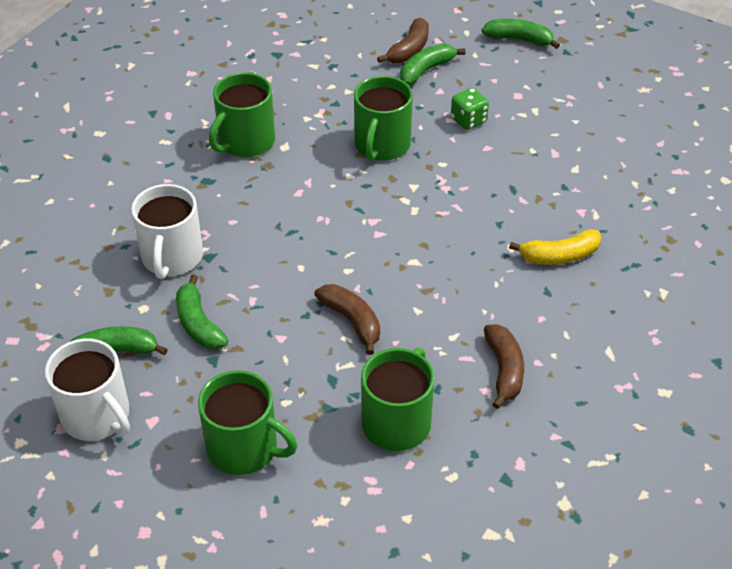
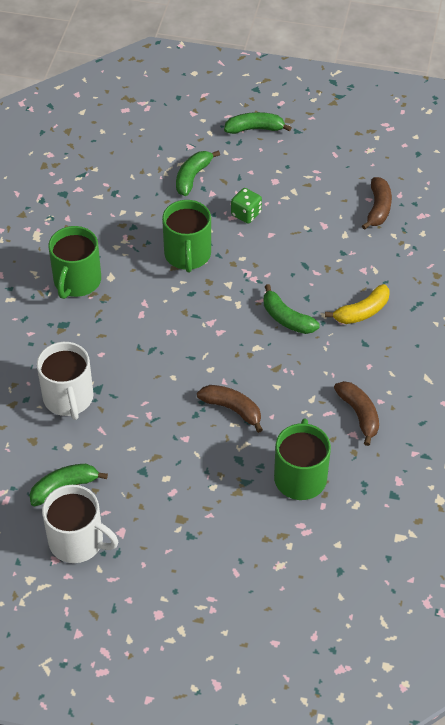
camera: 20 degrees left, 5 degrees up
green banana [176,275,228,349] -> green banana moved to [264,284,320,334]
green mug [198,370,297,475] -> none
brown banana [377,18,429,63] -> brown banana moved to [362,177,392,230]

